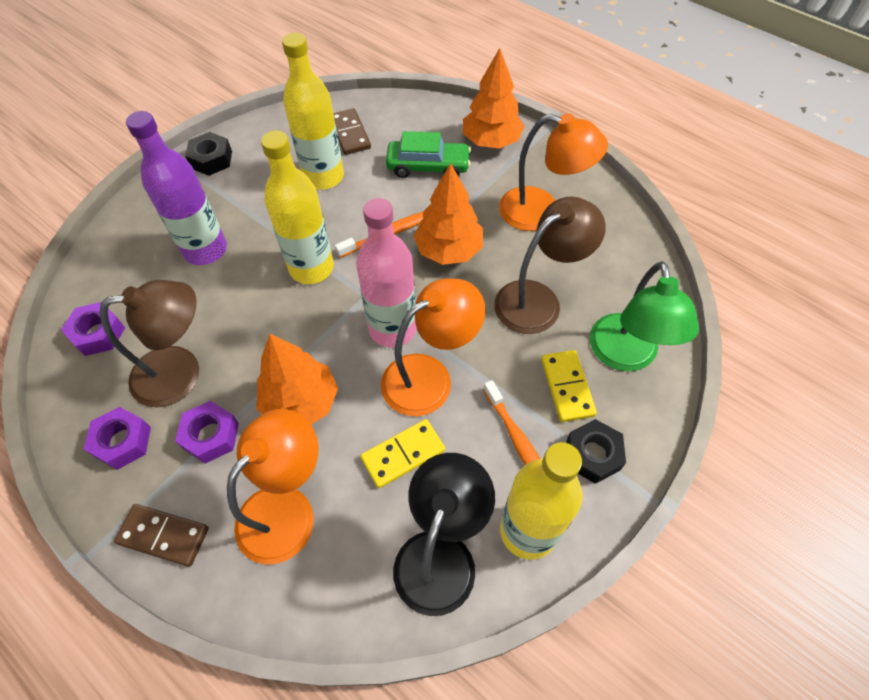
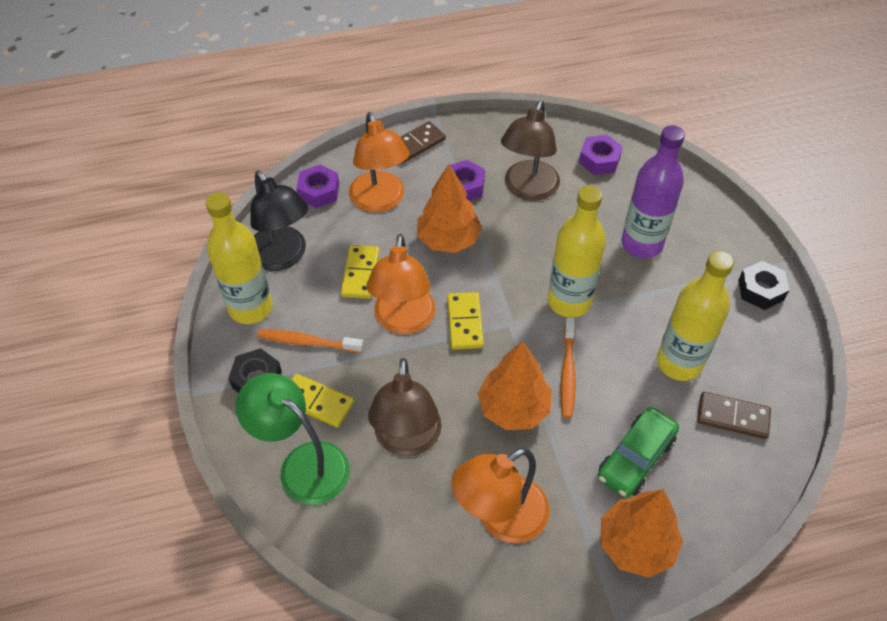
camera: 125 degrees right, 5 degrees down
purple nut [84,407,151,470] -> purple nut moved to [296,165,339,208]
pink bottle [356,198,417,347] -> yellow domino [447,292,484,350]

